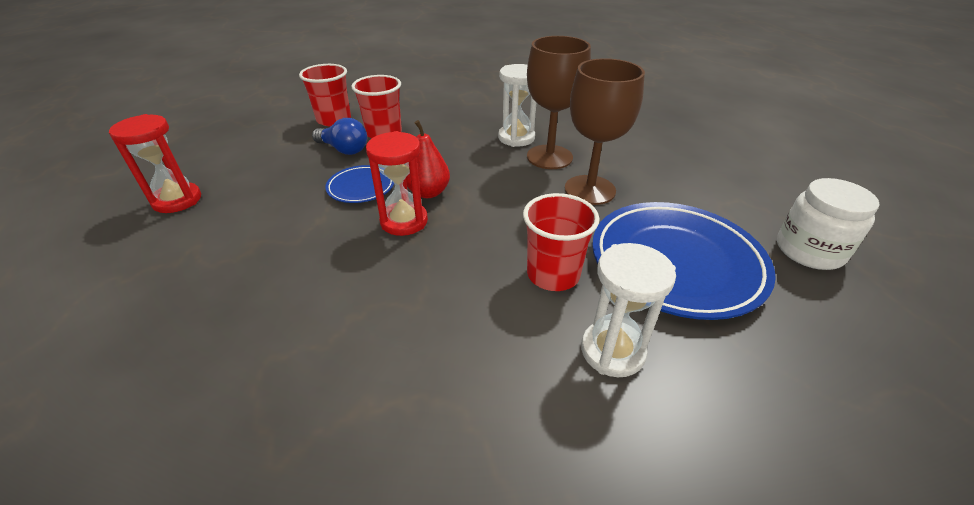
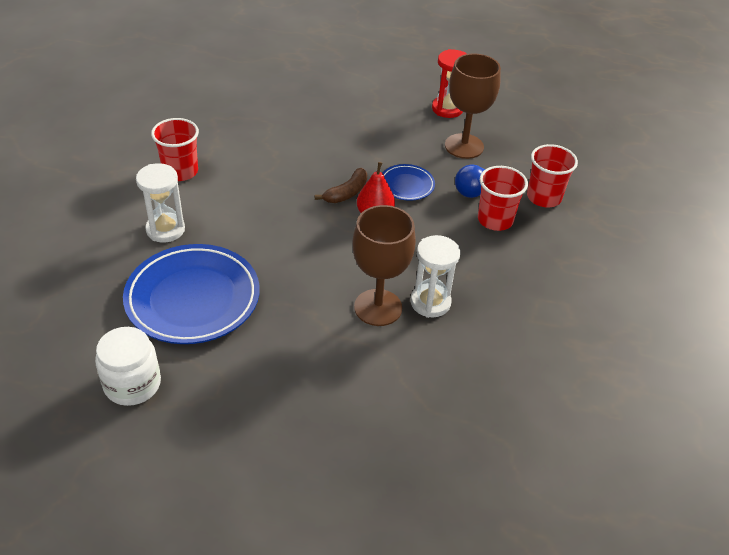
camera: 115 degrees right, 5 degrees up
red hourglass [366,131,428,236] -> brown banana [315,168,367,203]
red cup [523,193,599,291] -> red cup moved to [151,118,199,181]
brown goblet [565,58,645,205] -> brown goblet moved to [445,53,501,159]

